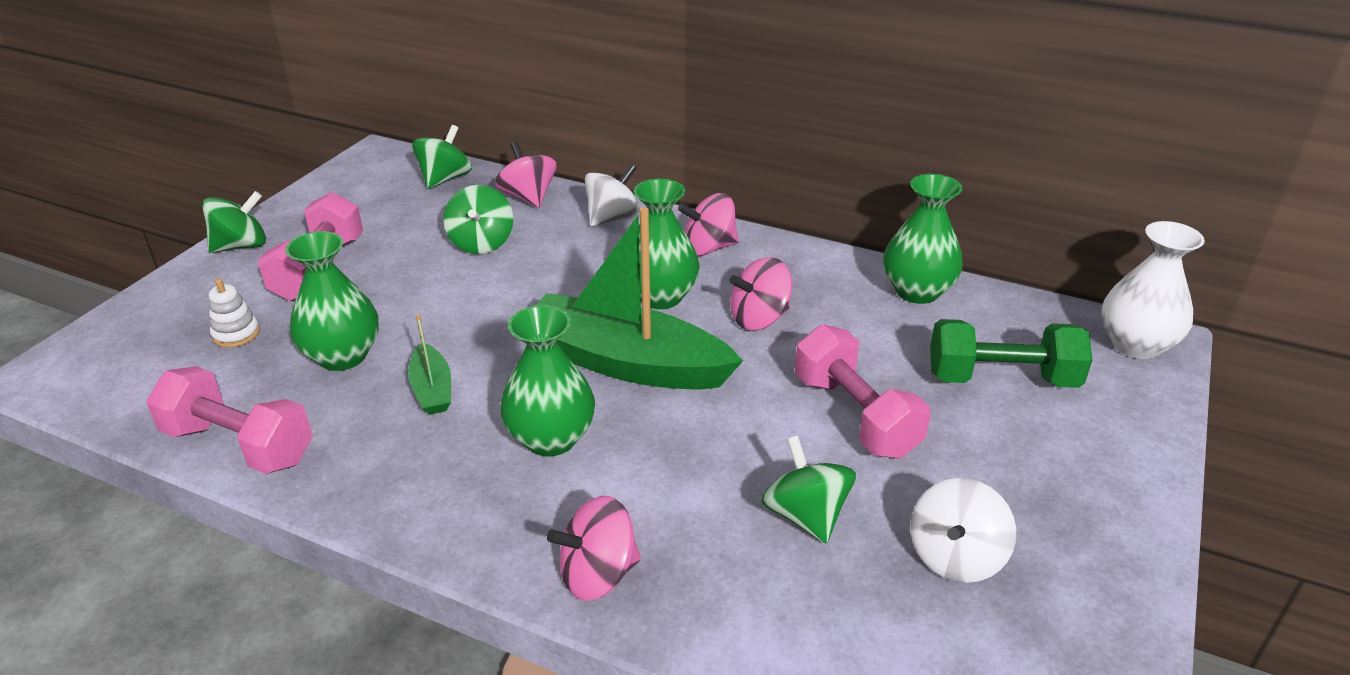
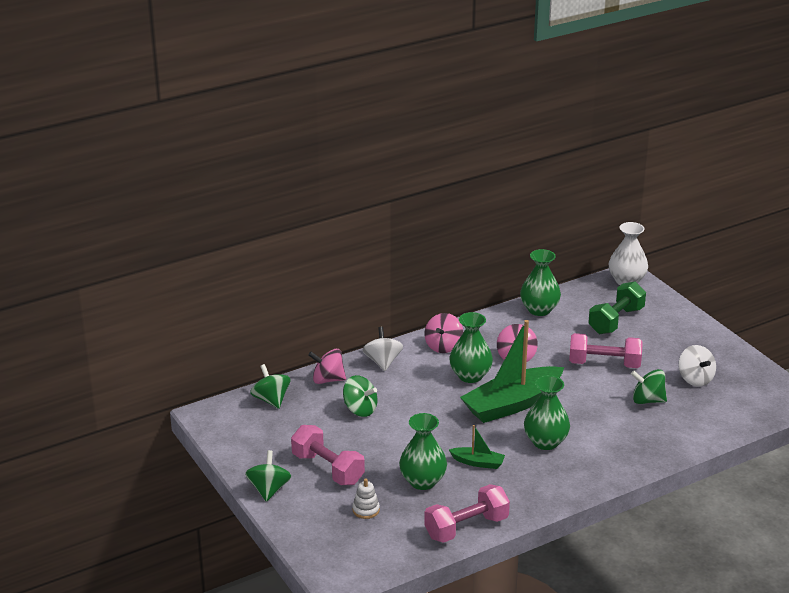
camera: 55 degrees left, 5 degrees down
pink spinning top [547,496,641,601] -> none

